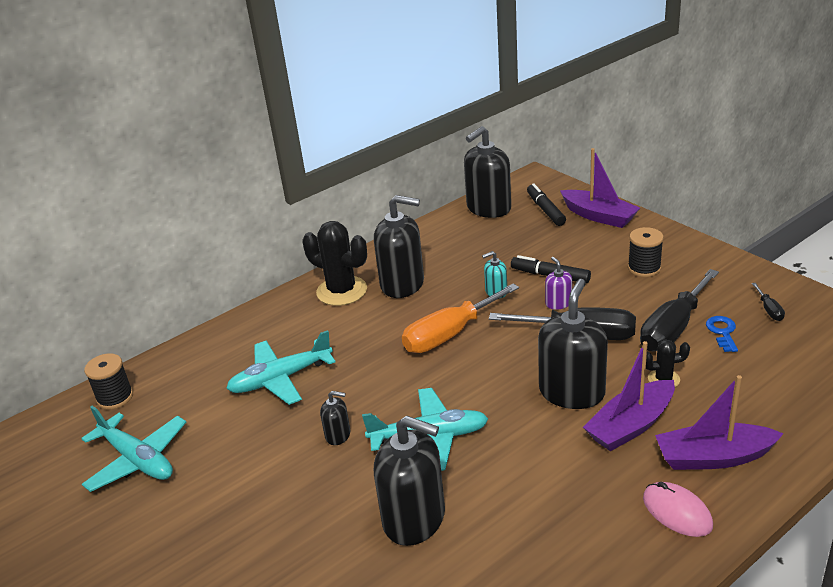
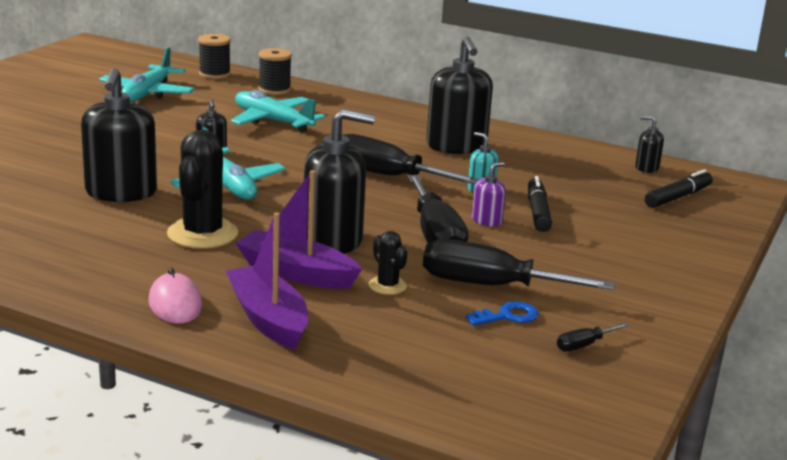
camera: 60 degrees right, 10 degrees down
black cactus [303,221,367,306] -> black cactus moved to [167,130,238,249]
orange screwdriver [402,284,519,353] -> black screwdriver [344,134,479,184]
black soap dispenser [464,126,511,218] -> black soap dispenser [635,116,664,173], size x0.47
purple boat [560,148,640,228] -> none
black spool [628,227,664,277] -> black spool moved to [258,48,292,95]
pink mouse [643,482,713,537] -> pink mouse turned 45 degrees counterclockwise [148,268,203,324]

